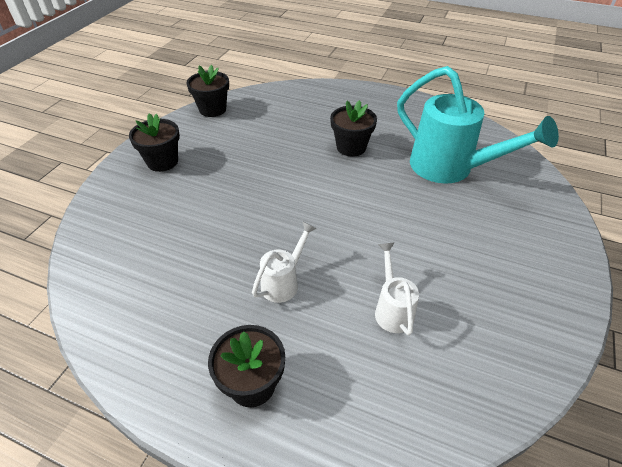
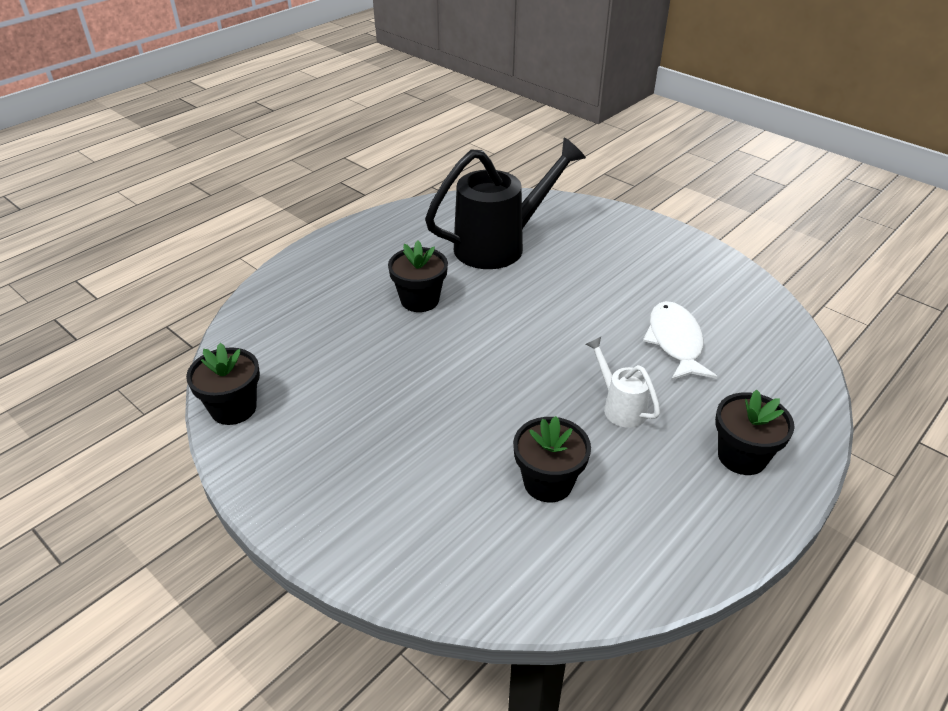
camera: 70 degrees left, 5 degrees down
black flower pot [129,114,180,172] -> black flower pot moved to [513,416,591,502]
white watering can [375,242,419,336] -> white fish [643,301,717,380]
turquoise watering can [397,66,559,184] -> black watering can [425,137,586,269]

